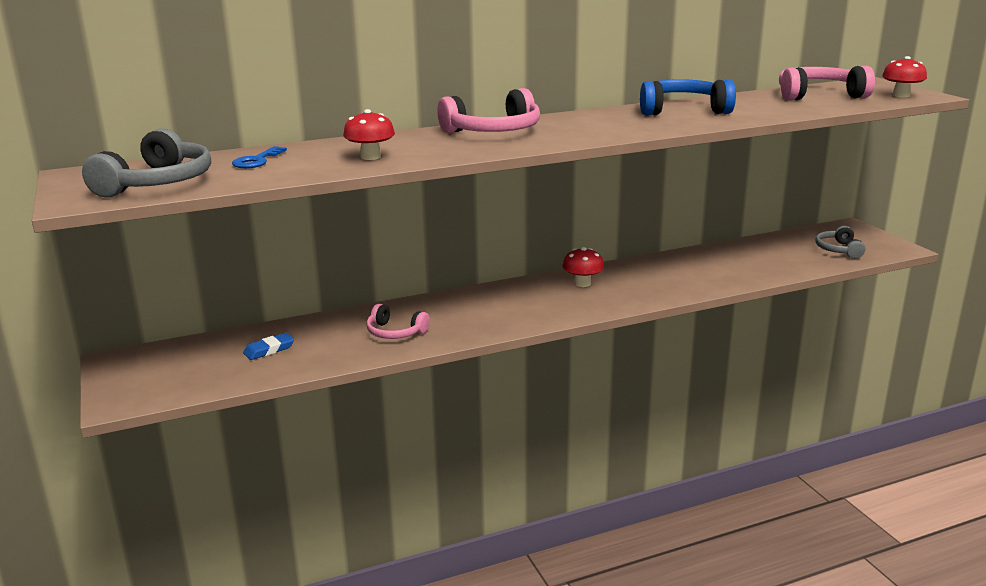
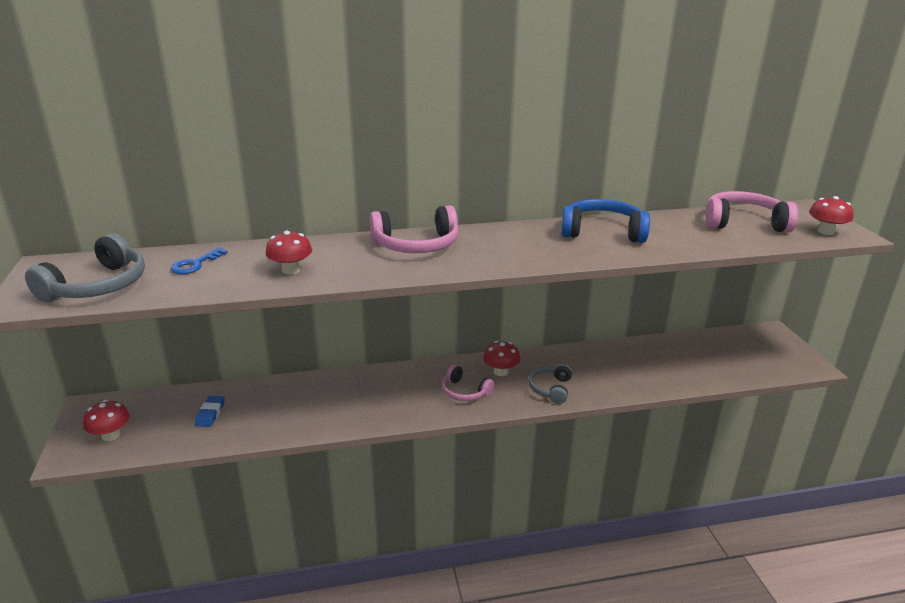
camera: 10 degrees right, 5 degrees up
blue eraser [243,333,294,360] -> blue eraser turned 60 degrees counterclockwise [195,396,225,427]
pink headphones [366,304,430,339] -> pink headphones moved to [442,365,494,401]
grey headphones [815,226,866,259] -> grey headphones moved to [528,363,572,404]
none -> red mushroom [83,400,130,441]

